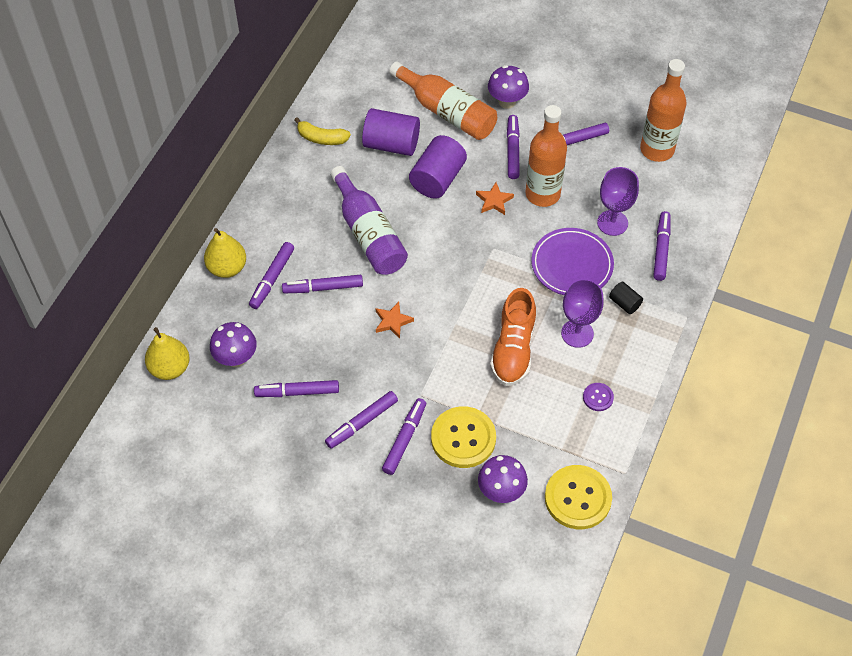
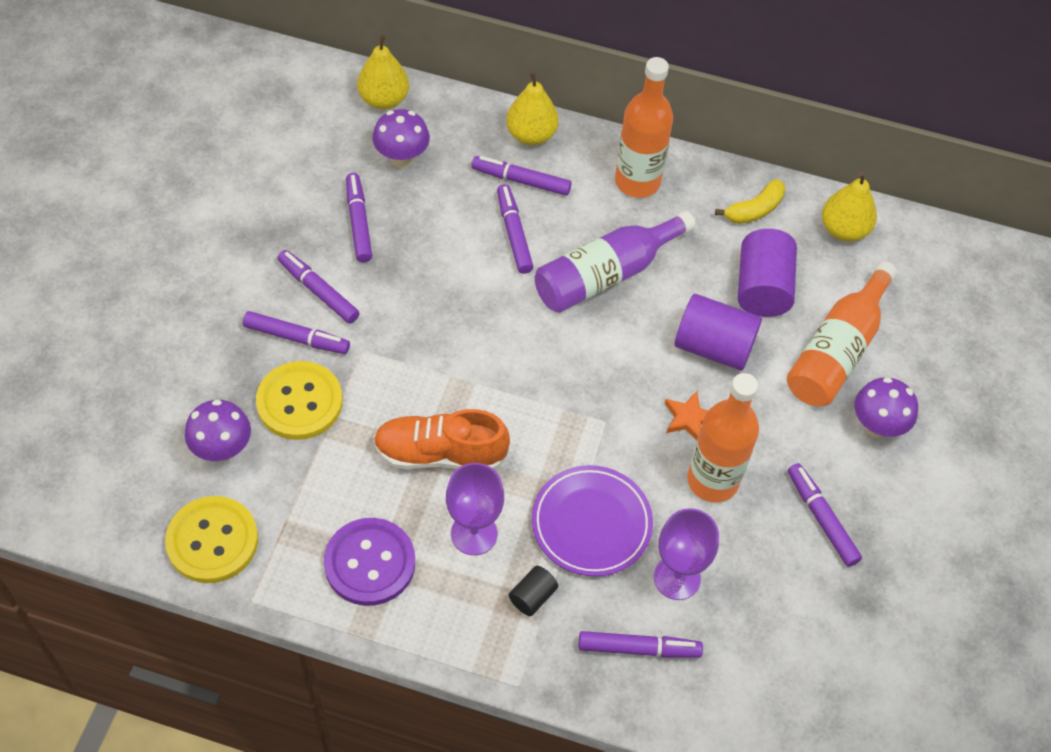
camera: 80 degrees right, 0 degrees up
yellow banana [294,117,351,145] -> yellow banana turned 135 degrees counterclockwise [715,179,785,224]
orange star [376,302,414,339] -> none
purple marker [507,115,520,179] -> none
purple button [583,383,614,411] -> purple button [324,518,415,606], size x2.09
orange bottle [640,59,687,162] -> orange bottle moved to [615,57,673,198]
none -> yellow pear [822,172,877,242]

